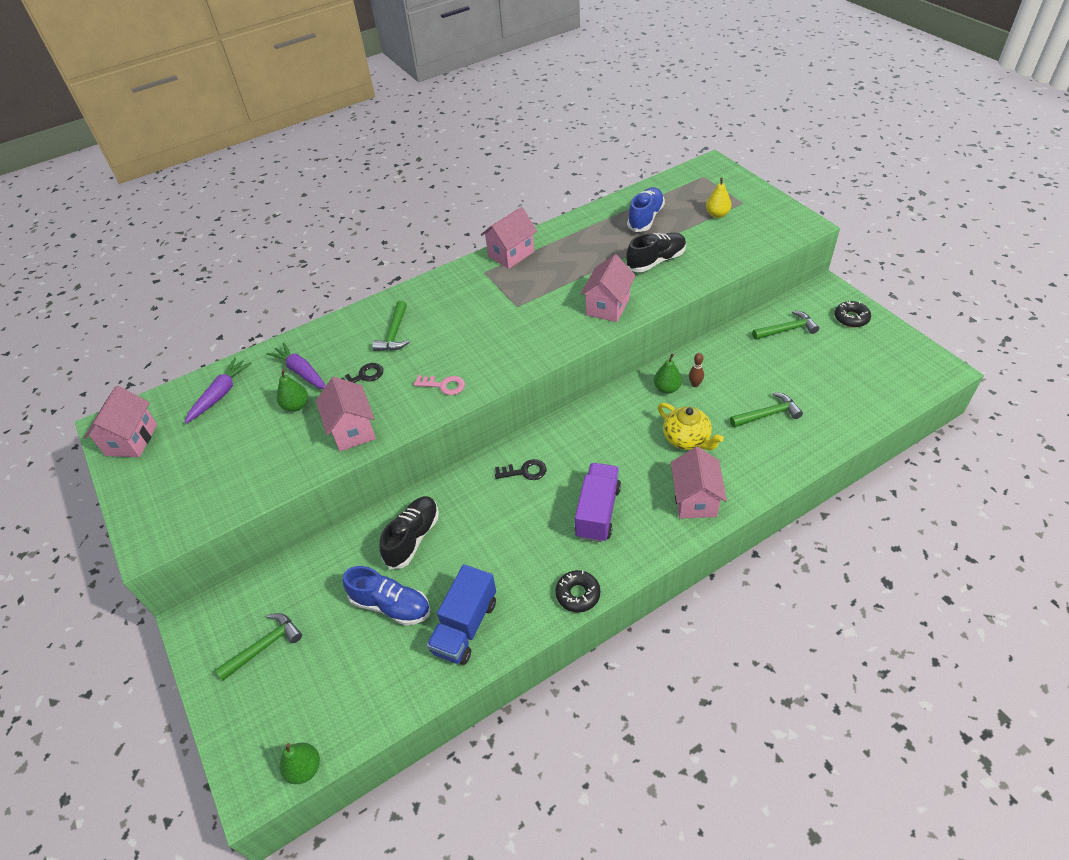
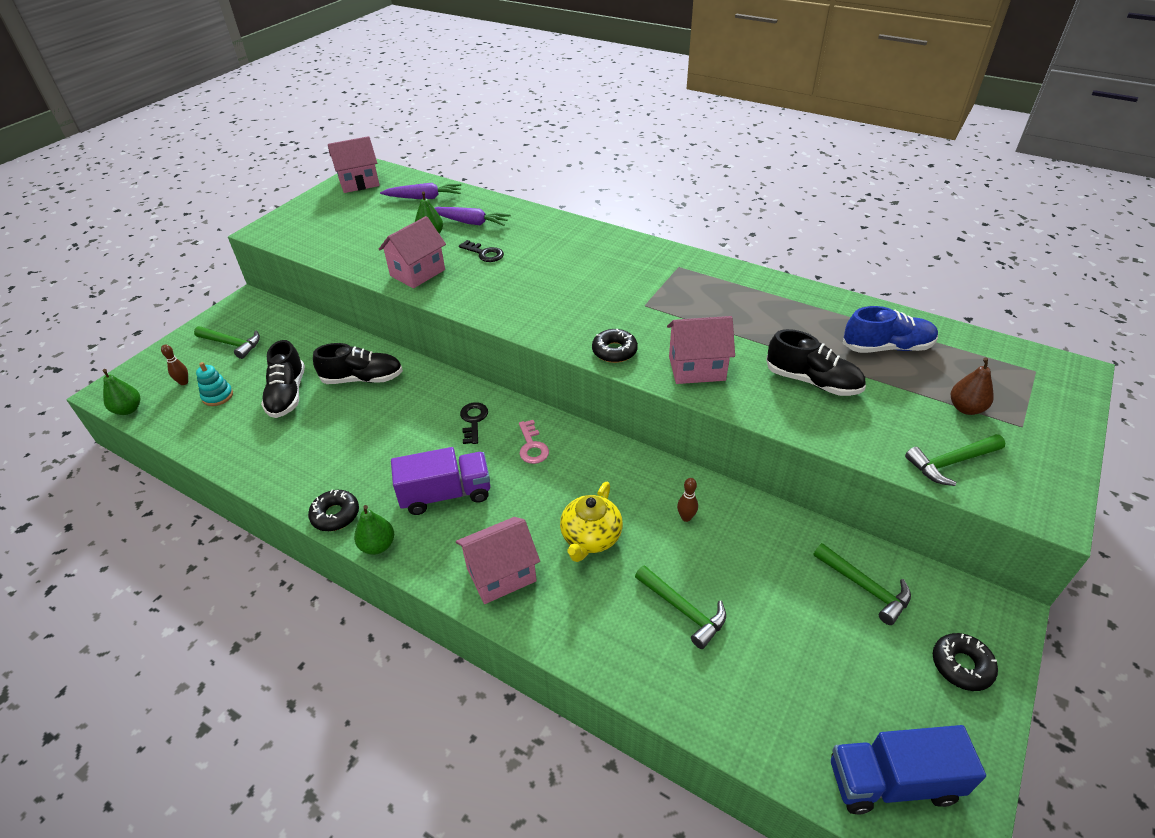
camera: 60 degrees right, 5 degrees down
purple carrot [267,342,326,389] -> purple carrot turned 90 degrees clockwise [435,207,511,226]
blue shoe [343,566,430,625] -> black shoe [261,340,305,418]
green hammer [372,301,410,351] -> green hammer moved to [905,434,1005,486]
pink key [414,375,465,395] -> pink key moved to [519,420,549,464]
blue truck [427,564,496,665] -> blue truck moved to [831,725,986,814]
pink house [481,207,537,269] -> none
black key [495,459,546,480] -> black key turned 150 degrees counterclockwise [460,402,488,444]
green pear [654,353,682,394] -> green pear moved to [354,505,394,555]
yellow pear [706,177,731,218] -> brown pear [951,357,994,415]
none -> brown bowling pin [161,344,188,385]
none -> turquoise stacking toy [196,362,233,406]
none -> black donut [592,329,638,363]

